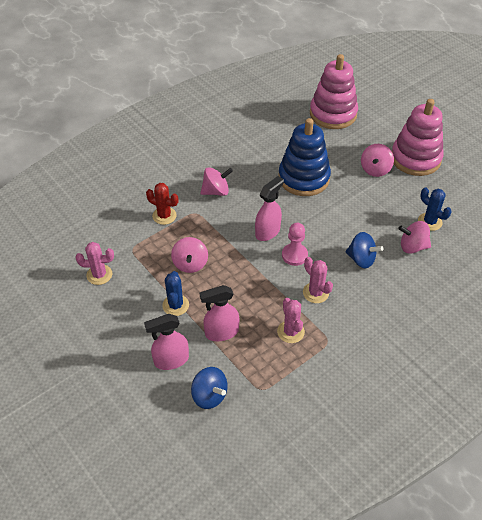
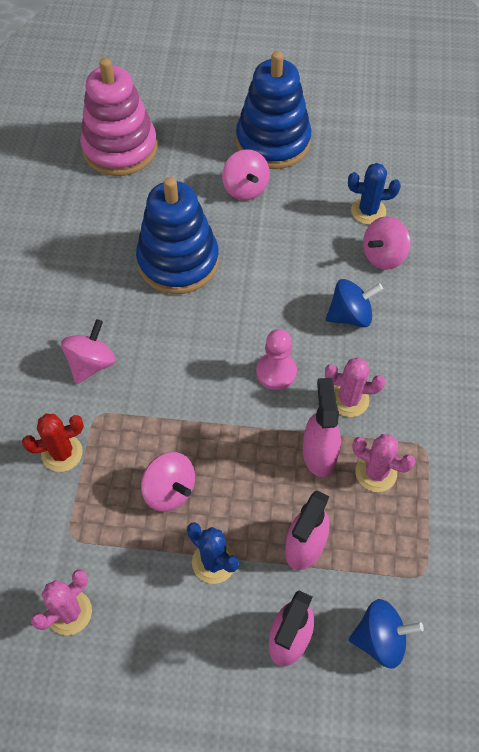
camera: 45 degrees left, 10 degrees up
pink spray bottle [255,176,284,241] -> pink spray bottle moved to [303,378,341,477]
pink stacking toy [392,99,444,176] -> blue stacking toy [236,51,311,169]

